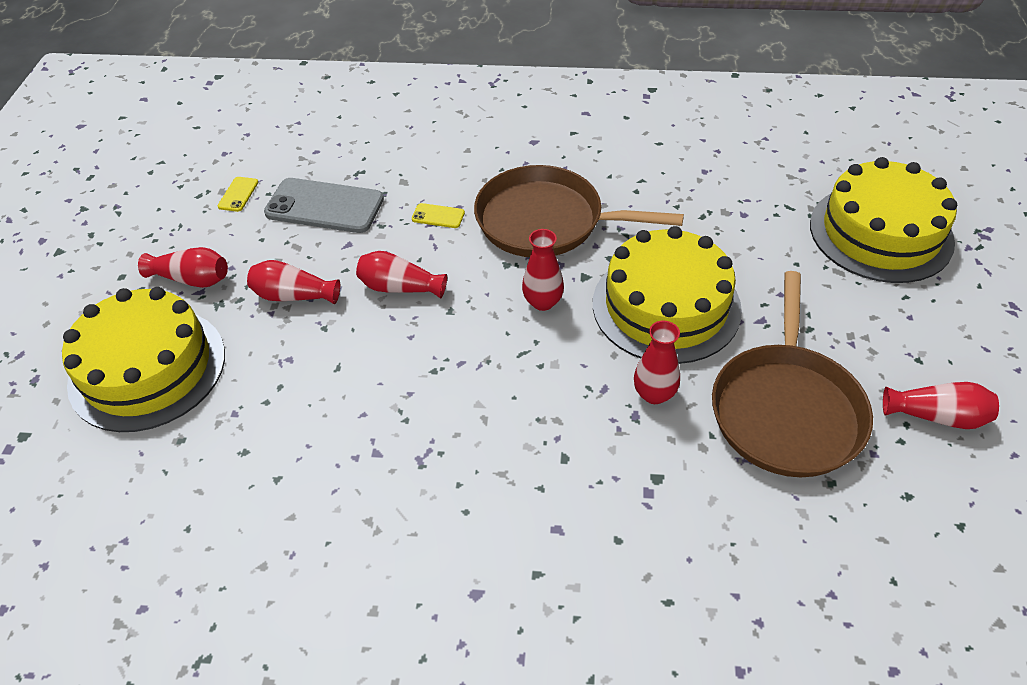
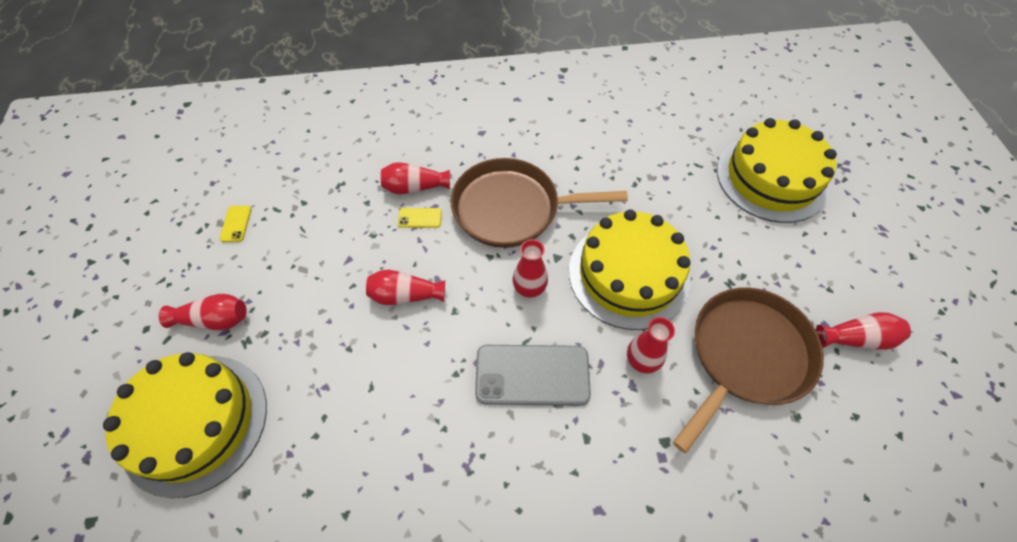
camera: 15 degrees left, 10 degrees up
red vase [247,260,340,304] -> red vase moved to [381,162,450,194]
grey phone [264,178,384,233] -> grey phone moved to [475,345,591,406]
brown pan [712,271,873,477] -> brown pan turned 135 degrees counterclockwise [673,287,824,453]

